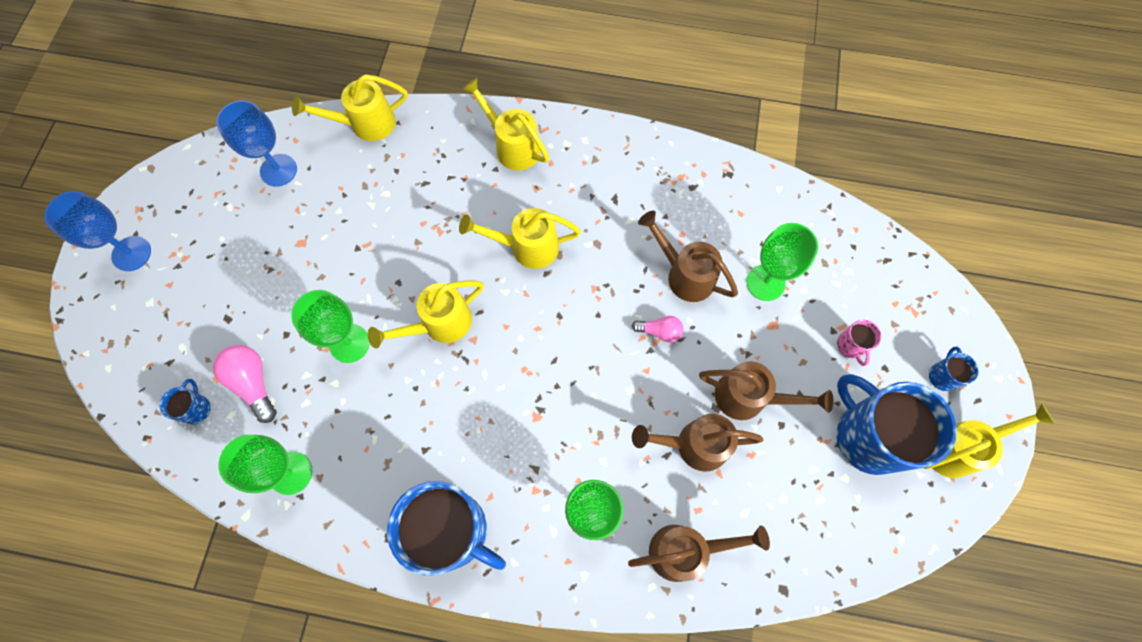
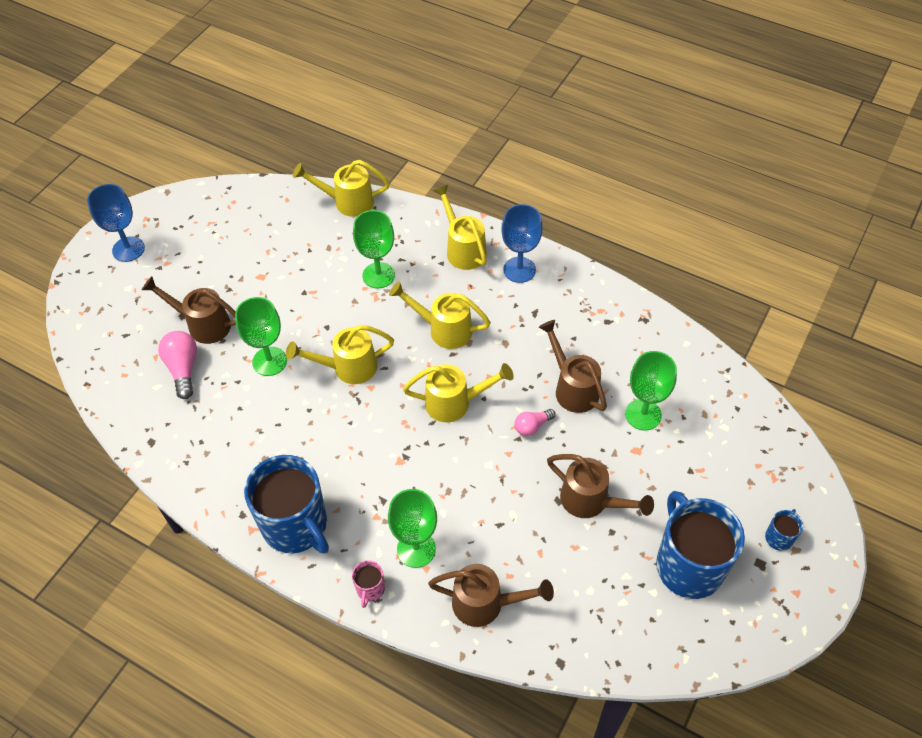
camera: 20 degrees right, 15 degrees down
blue mug [160,379,211,425] -> none
blue goblet [216,100,297,187] -> blue goblet moved to [501,204,543,283]
green goblet [219,435,312,495] -> green goblet moved to [353,210,395,289]
pink light bulb [632,316,683,342] -> pink light bulb turned 120 degrees clockwise [515,409,556,436]
brown watering can [632,414,763,472] -> brown watering can moved to [142,276,236,344]
pink mug [837,320,881,366] -> pink mug moved to [352,560,385,608]
yellow watering can [925,403,1055,478] -> yellow watering can moved to [403,363,514,422]

